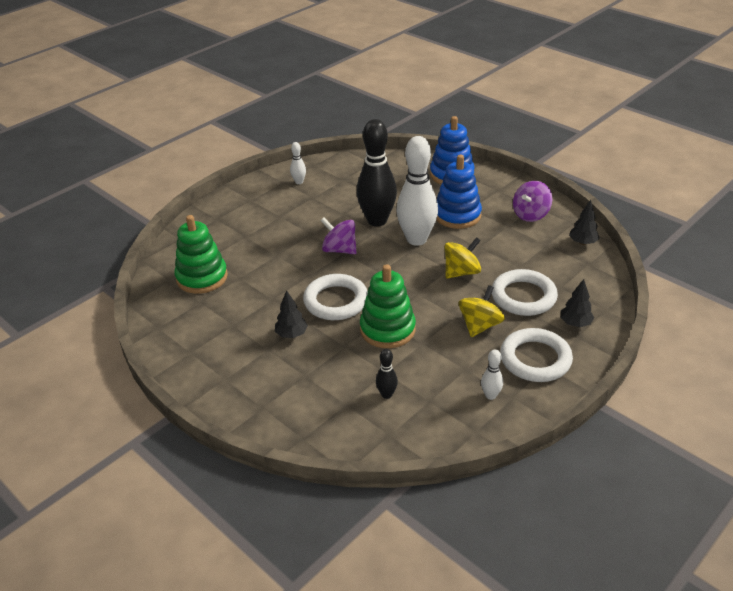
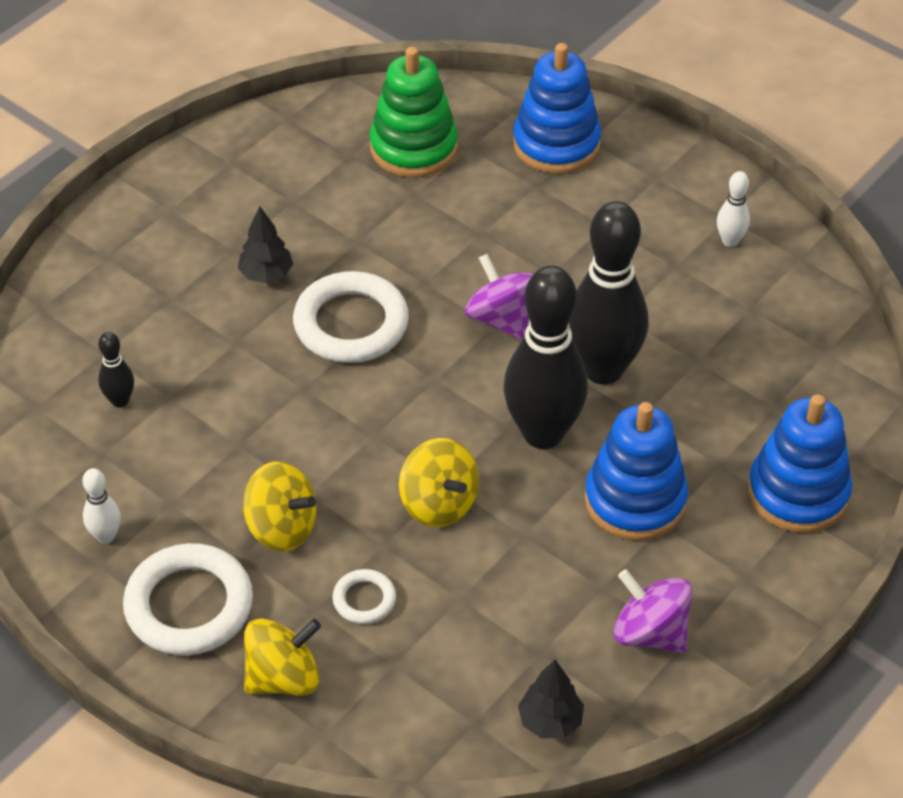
camera: 85 degrees right, 10 degrees up
purple spinning top [320,218,357,254] -> purple spinning top turned 60 degrees counterclockwise [465,254,533,339]
green stacking toy [360,264,416,348] -> none
white bowling pin [396,136,438,246] -> black bowling pin [504,266,588,449]
white ring [492,269,558,316] -> white ring [332,569,396,624], size x0.49
black tree [561,279,594,327] -> yellow spinning top [244,618,321,696]
none -> blue stacking toy [513,43,601,174]

